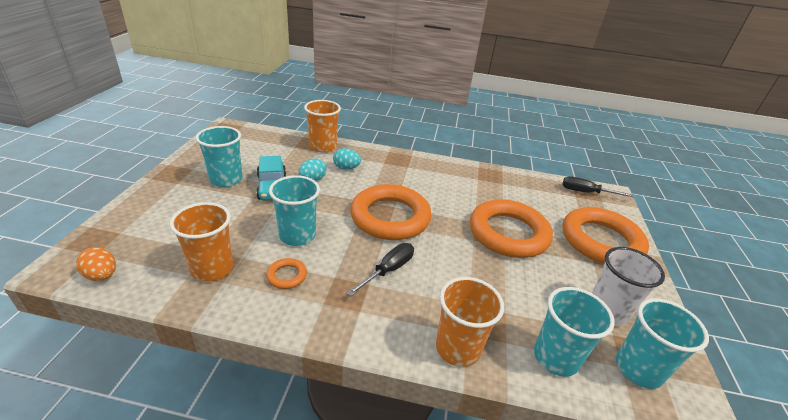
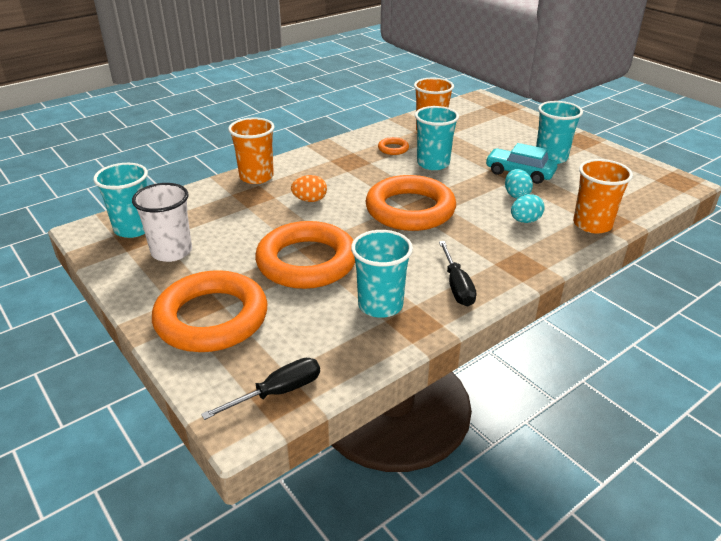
camera: 135 degrees right, 0 degrees up
orange egg [76,247,116,281] -> orange egg moved to [291,175,327,202]
black screwdriver [347,243,414,296] -> black screwdriver moved to [439,241,477,306]
turquoise cup [534,287,615,377] -> turquoise cup moved to [351,230,413,318]

